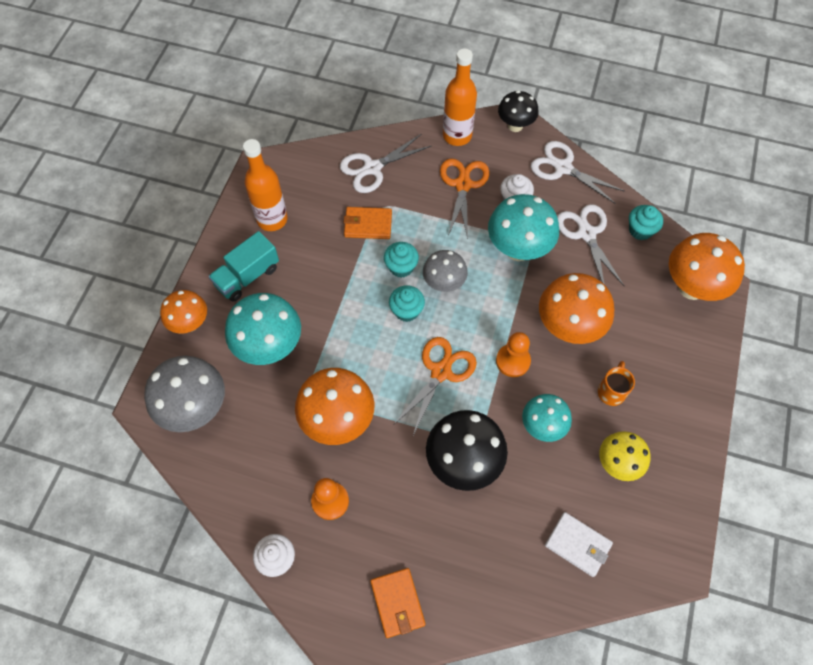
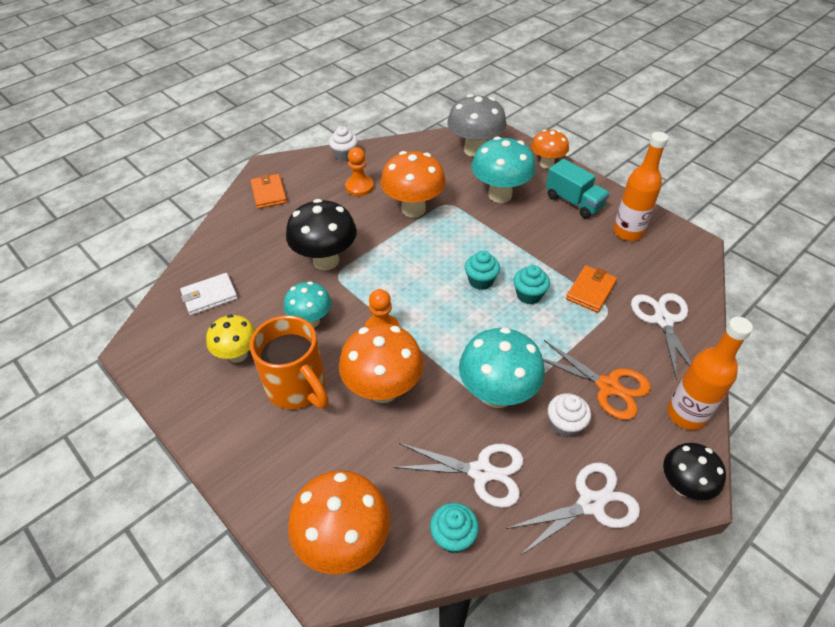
camera: 120 degrees right, 15 degrees down
turquoise truck [209,231,279,302] -> turquoise truck turned 150 degrees clockwise [546,159,610,219]
orange wallet [370,568,425,638] -> orange wallet turned 60 degrees clockwise [251,174,287,209]
orange scissors [393,337,477,435] -> none
grey mushroom [423,250,468,292] -> none
orange mug [598,361,635,406] -> orange mug [250,315,329,409], size x1.99

